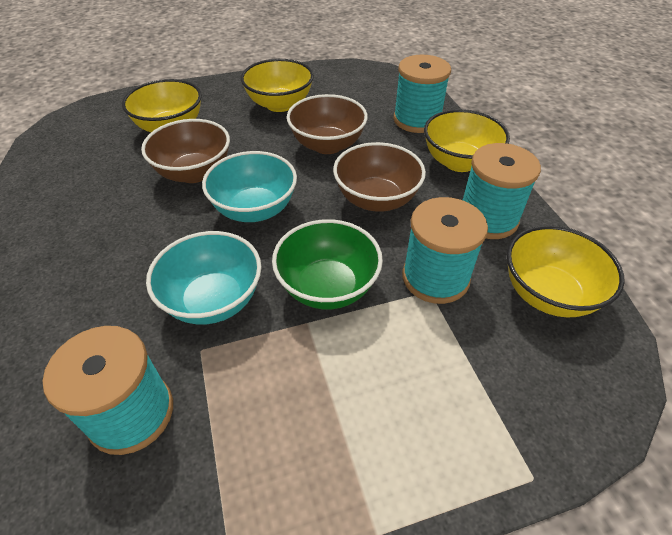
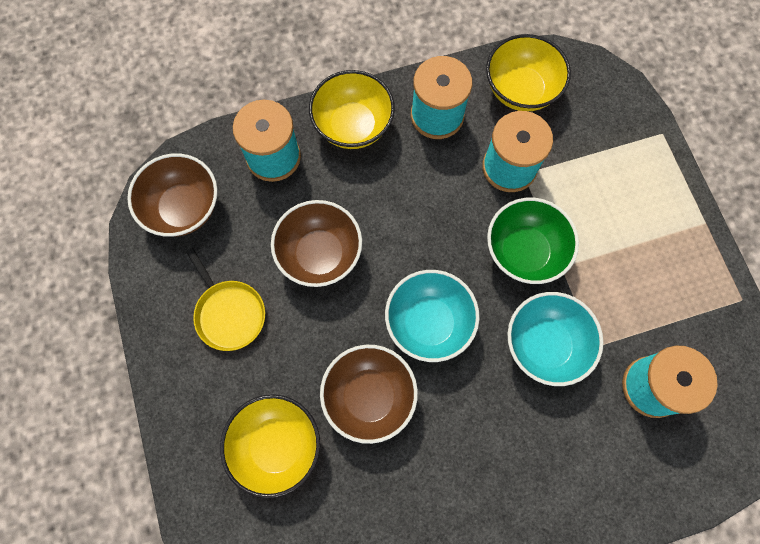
camera: 90 degrees left, 25 degrees up
yellow bowl [241,59,314,112] -> yellow pan [186,248,265,351]
brown bowl [333,142,426,212] -> brown bowl moved to [127,153,217,237]

